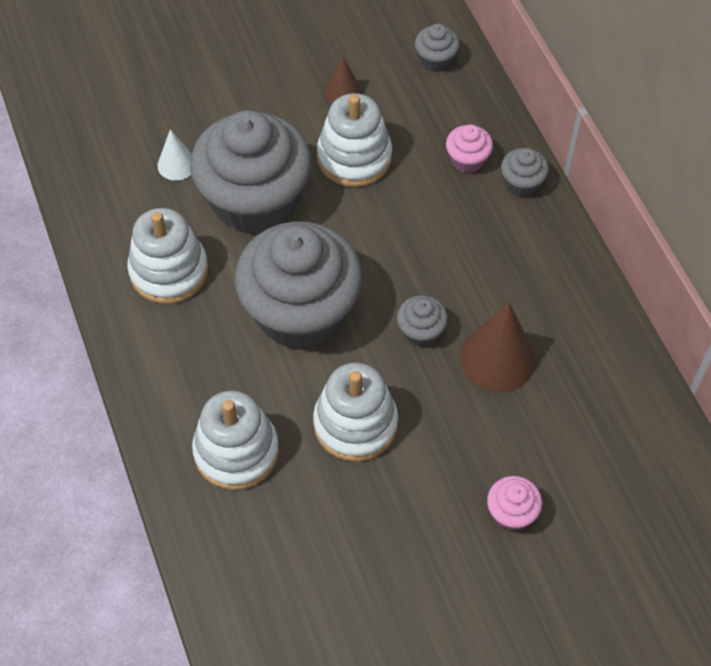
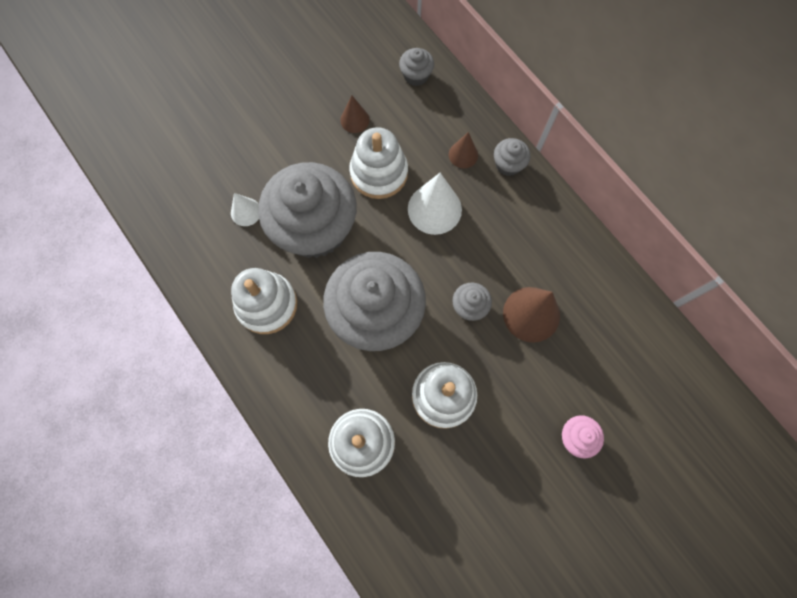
camera: 15 degrees left, 15 degrees up
pink cupcake [446,125,493,173] -> brown cone [449,132,478,168]
none -> white cone [408,173,462,235]

